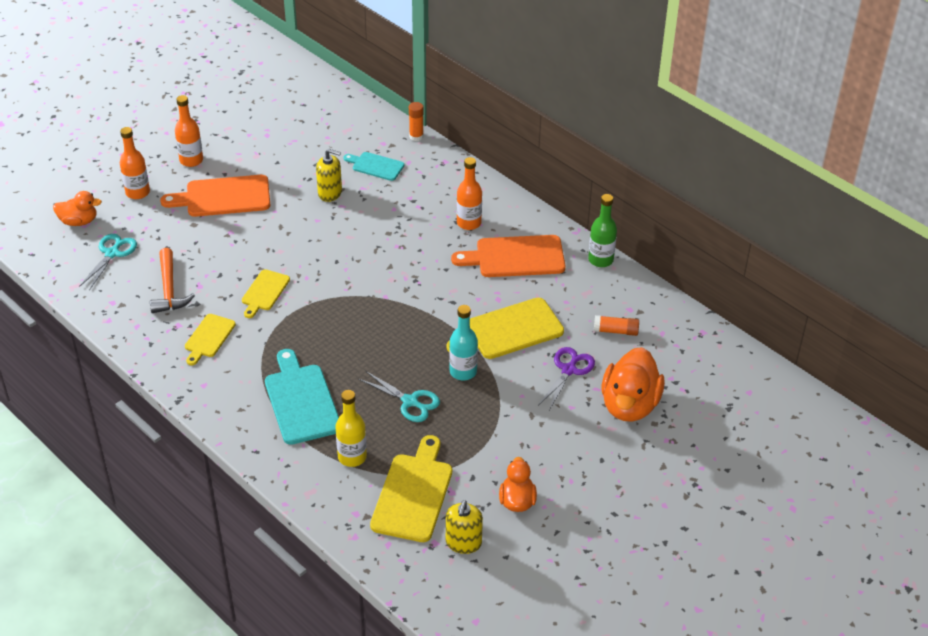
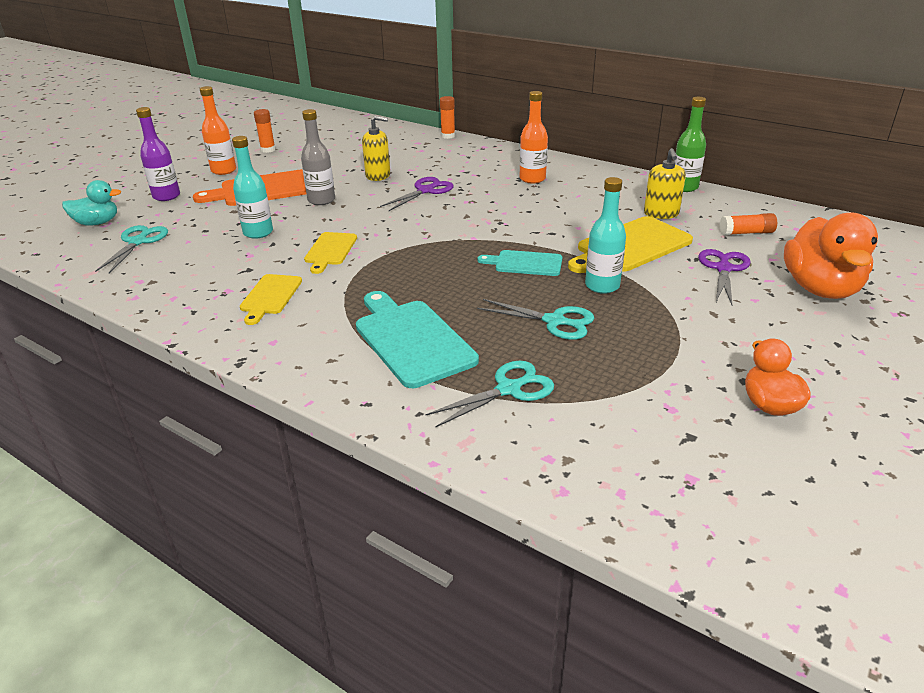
camera: 10 degrees left, 10 degrees down
orange duck [53,191,102,226] -> turquoise duck [62,180,121,226]
orange bottle [120,127,150,199] -> purple bottle [136,107,180,201]
orange hammer [150,248,195,313] -> none
yellow bottle [336,390,367,467] -> turquoise scissors [426,361,554,427]
turquoise cutting board [344,152,404,181] -> turquoise cutting board moved to [478,250,562,276]
yellow cutting board [370,435,452,542] -> none
yellow soap dispenser [446,500,483,554] -> yellow soap dispenser moved to [644,148,686,219]
orange cutting board [451,235,566,277] -> none
none -> turquoise bottle [232,136,273,239]
none -> orange glue stick [254,109,276,153]
none -> grey bottle [301,109,335,205]
none -> purple scissors [380,177,454,211]

